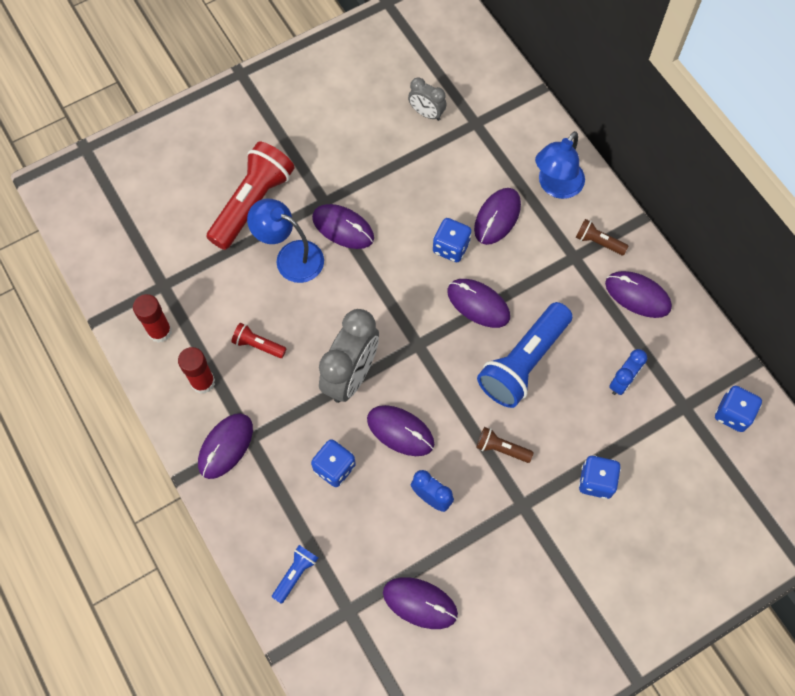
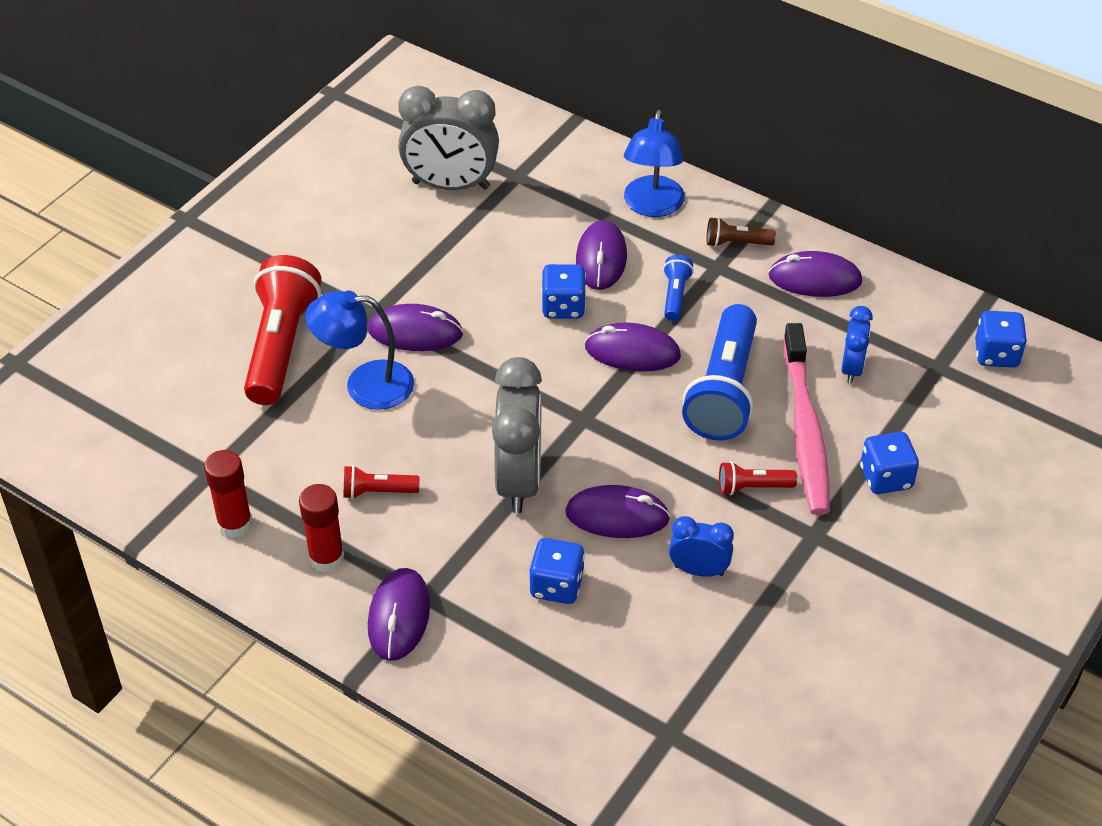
camera: 25 degrees left, 20 degrees down
blue flashlight [272,545,318,604] -> blue flashlight moved to [663,255,694,321]
purple mouse [383,577,458,629] -> none
grey clock [408,77,447,121] -> grey clock [398,86,499,190], size x1.88
brown flashlight [476,427,534,463] -> red flashlight [719,461,797,495]
none -> pink toothbrush [783,323,830,515]

